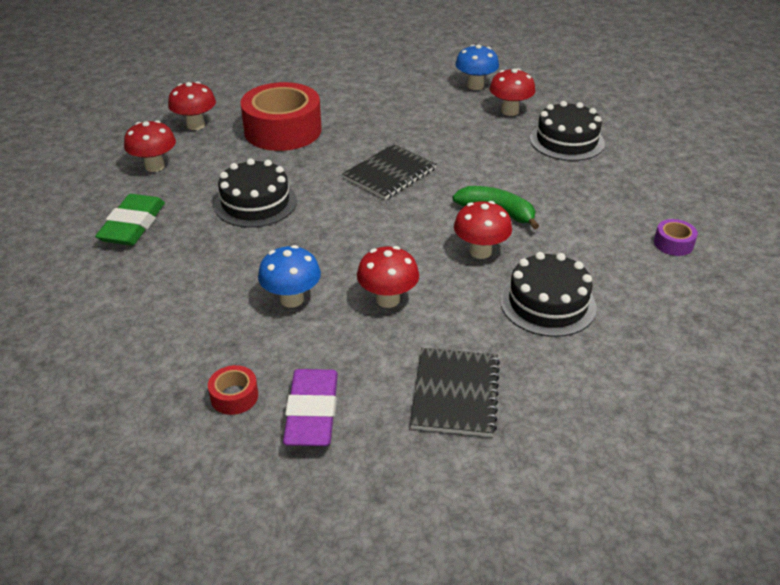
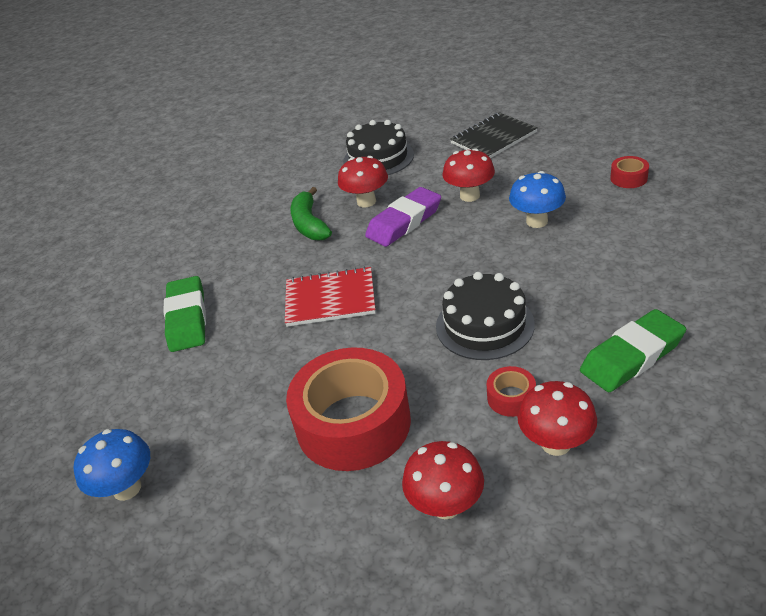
camera: 130 degrees left, 0 degrees up
purple eraser [283,369,338,446] -> purple eraser moved to [365,187,441,247]
black notebook [342,144,437,200] -> red notebook [285,266,376,327]
blue mushroom [455,45,499,90] -> blue mushroom moved to [74,429,150,501]
red mushroom [489,68,536,116] -> none
black cake [530,101,605,161] -> none
purple tape [654,219,698,256] -> none
none -> green eraser [163,276,206,352]
none -> red tape [487,366,536,417]

